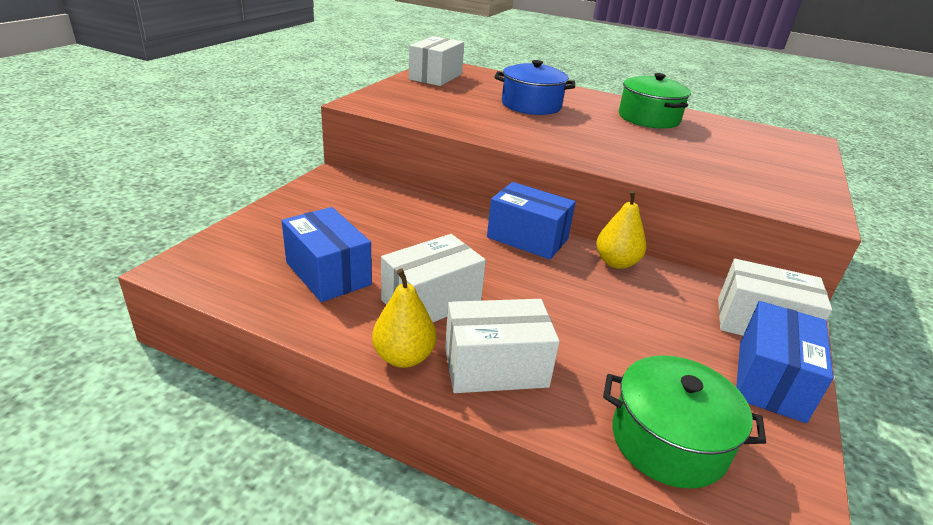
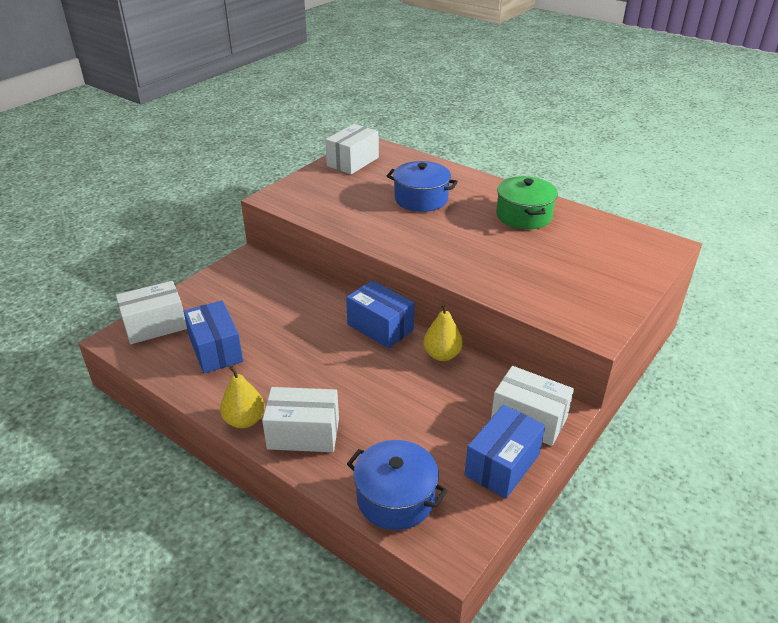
camera: 15 degrees right, 5 degrees up
white box [381,234,486,322] -> white box moved to [116,281,187,344]
green pot [603,355,766,489] -> blue pot [347,440,447,530]

